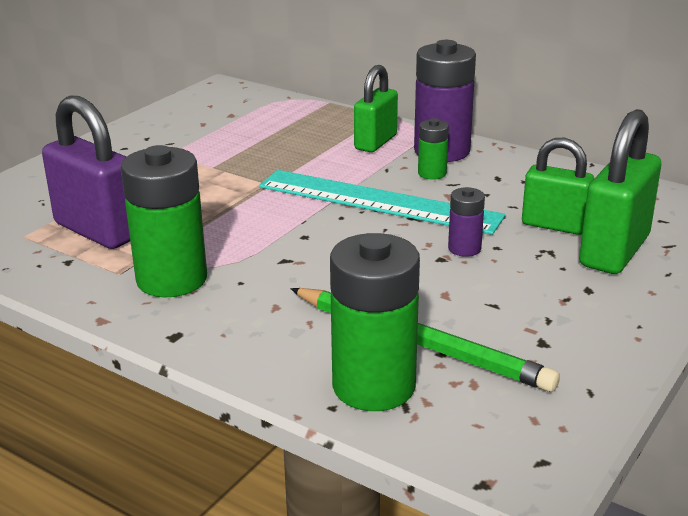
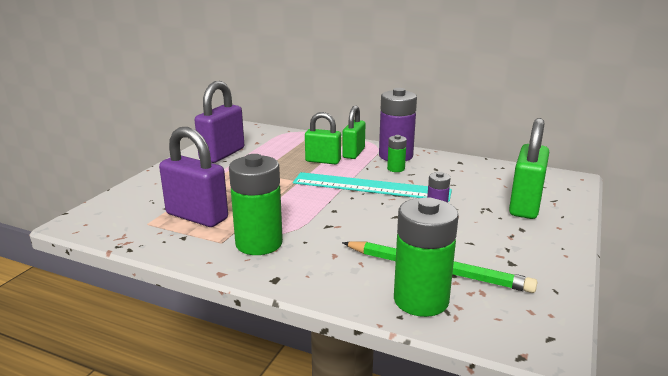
camera: 10 degrees left, 5 degrees down
green padlock [522,138,594,235] -> green padlock moved to [305,112,341,164]
none -> purple padlock [195,81,244,163]

